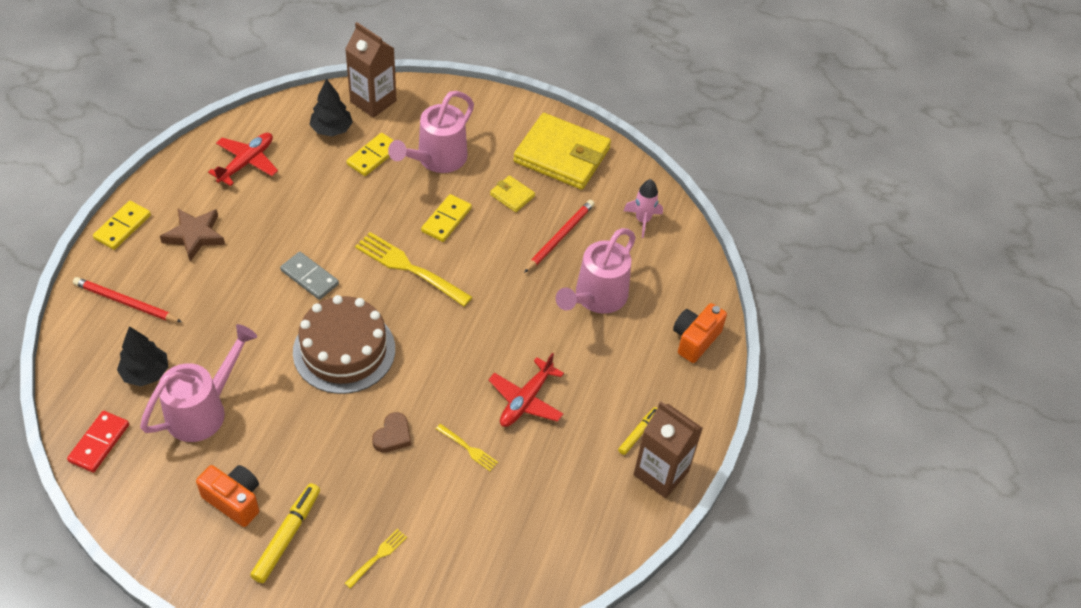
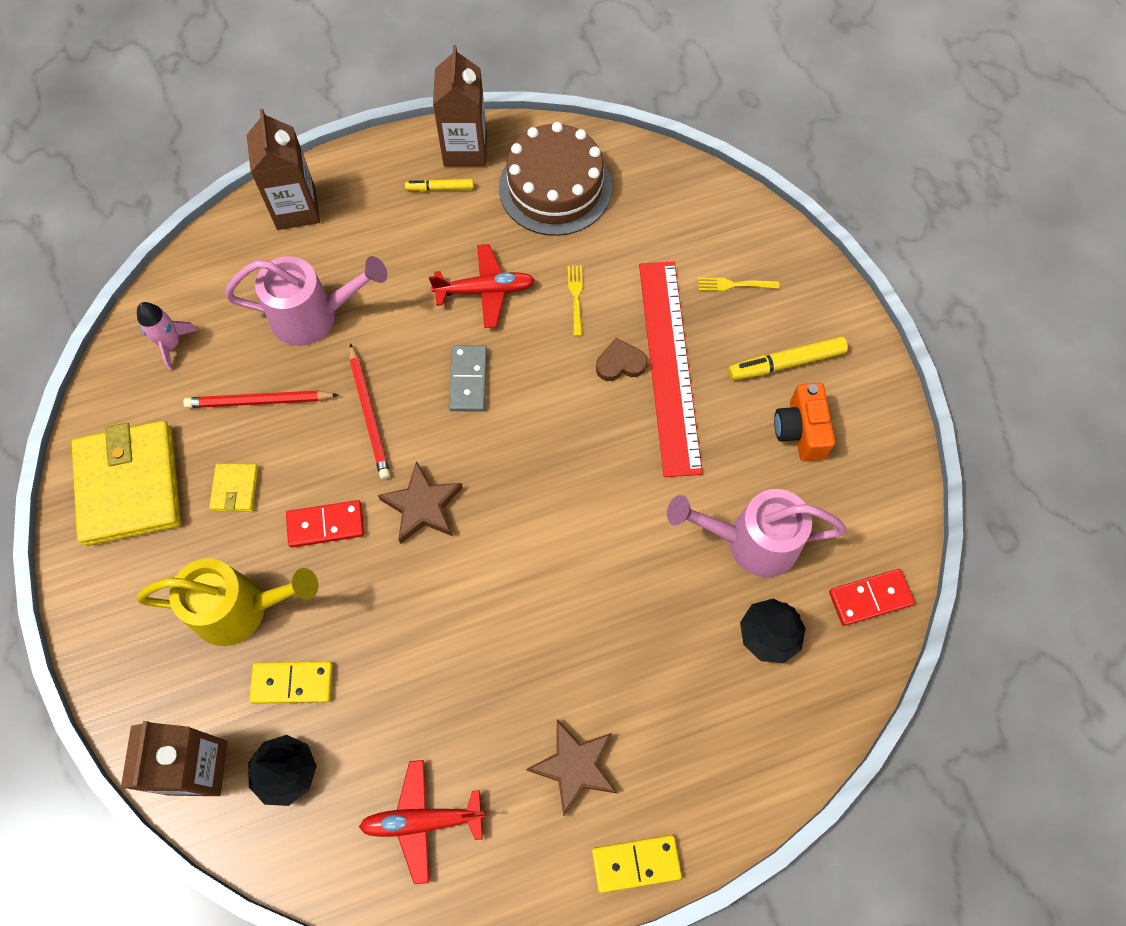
camera: 125 degrees left, 15 degrees up
red pencil [73,277,182,322] -> red pencil moved to [350,343,390,479]
grey domino [280,252,339,300] -> grey domino moved to [449,345,487,411]
brown cake [293,295,395,394] -> brown cake moved to [499,122,612,236]
yellow fork [355,232,472,307] -> brown star [378,461,463,544]
pink watering can [388,91,474,173] -> yellow watering can [137,558,319,646]
yellow domino [421,194,472,242] -> red domino [286,500,364,548]
orange camera [673,303,727,363] -> brown carton [247,109,320,230]
none -> red ruler [639,261,703,477]

